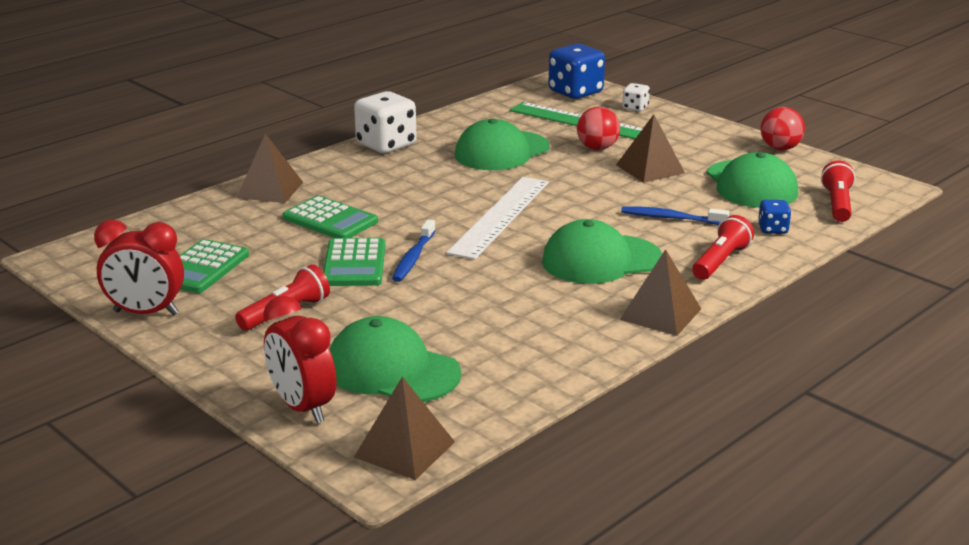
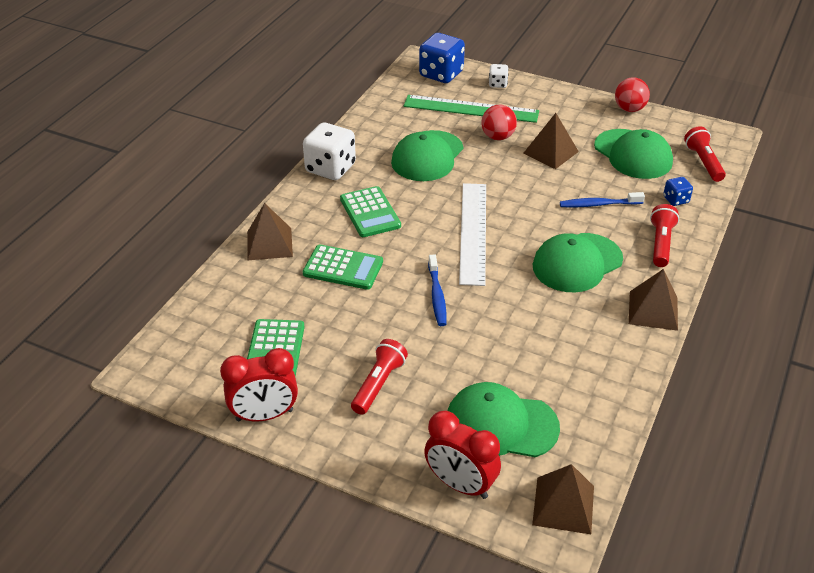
camera: 20 degrees left, 15 degrees up
green calculator [323,238,385,286] -> green calculator moved to [340,186,401,237]

